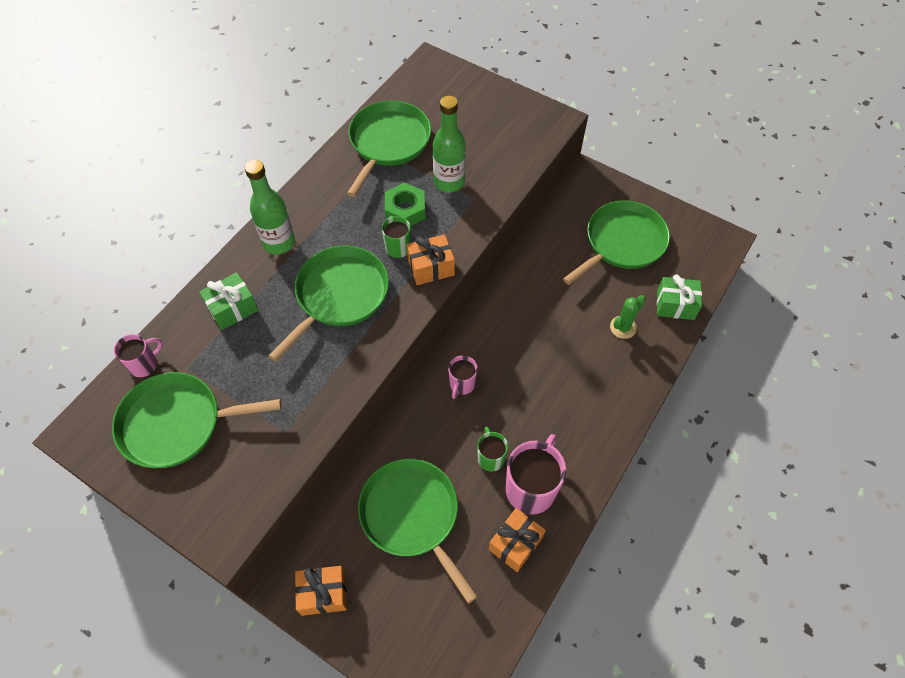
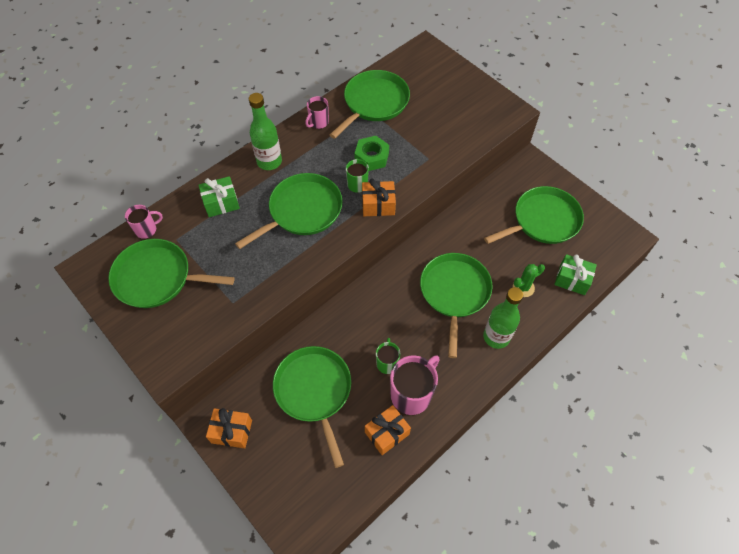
camera: 15 degrees right, 0 degrees up
green bottle [433,96,466,192] -> green bottle moved to [483,287,523,349]
pink mug [448,355,478,399] -> pink mug moved to [305,96,329,129]
none -> green pan [420,253,493,358]

